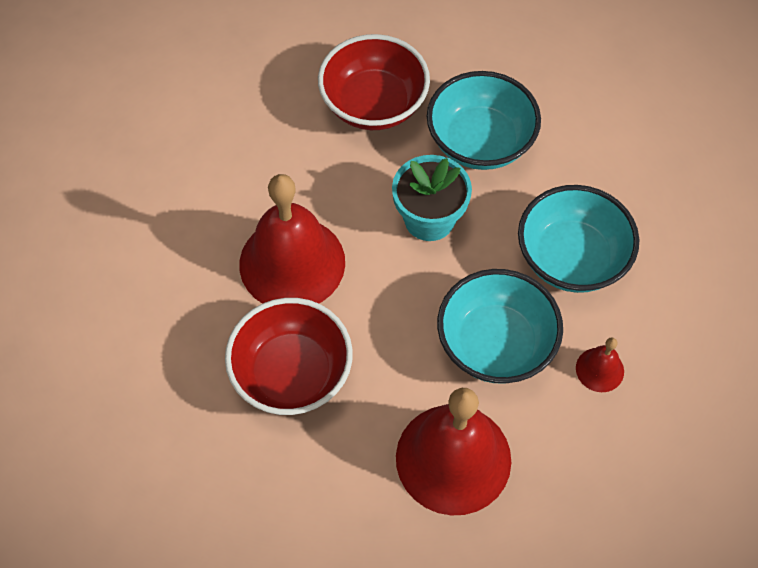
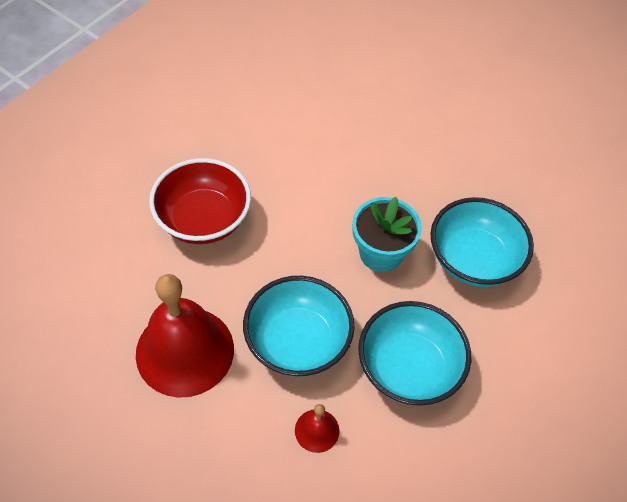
camera: 60 degrees right, 5 degrees down
red bell [239,174,345,304] -> none
red bowl [318,34,430,130] -> none

